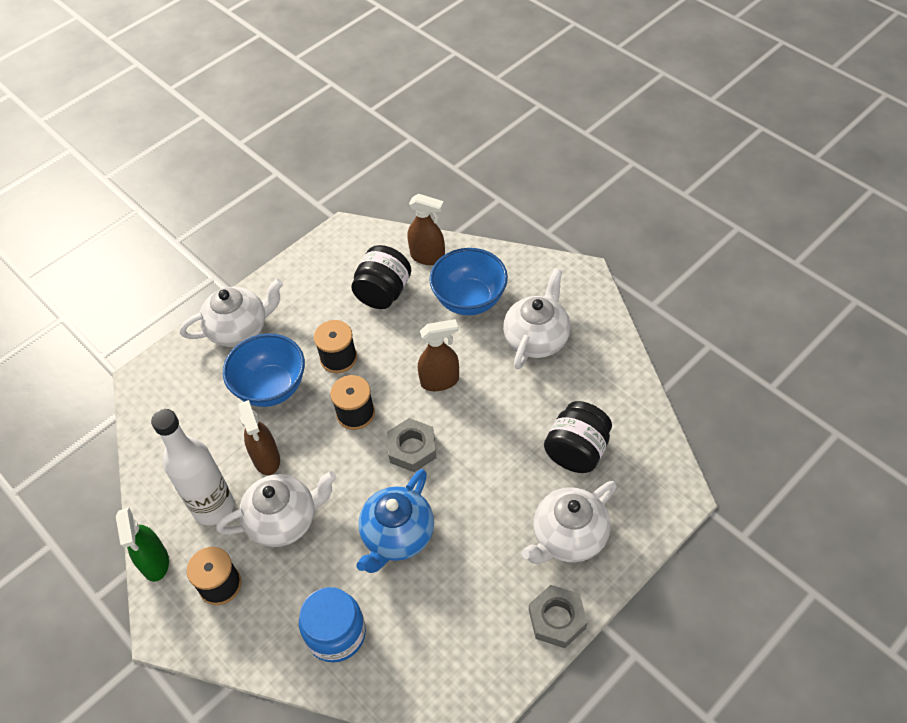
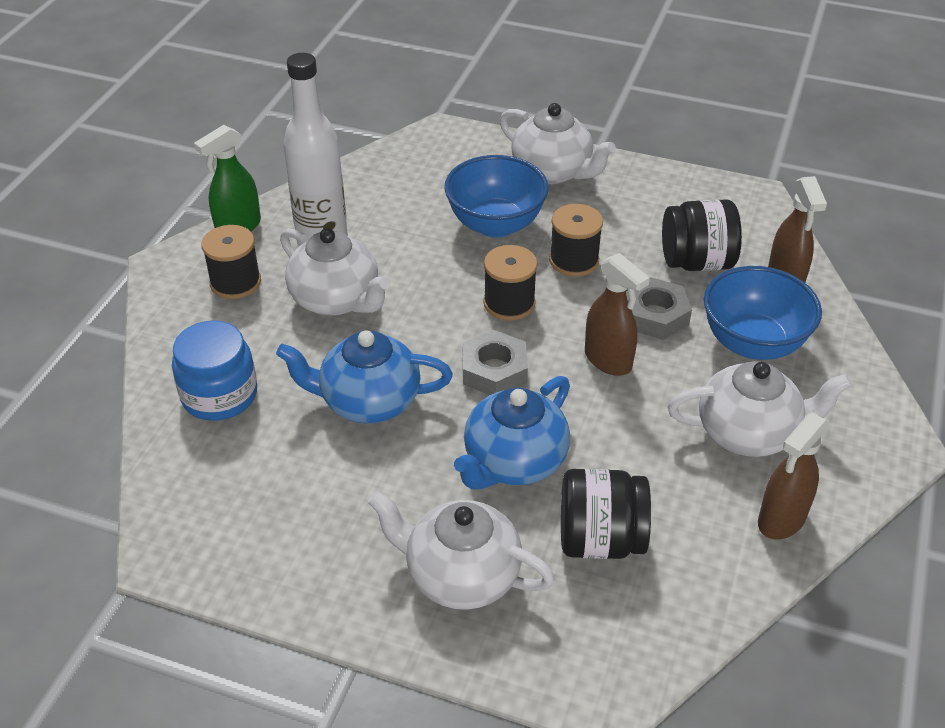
camera: 60 degrees right, 10 degrees down
brown spray bottle [238,400,280,475] -> brown spray bottle moved to [758,412,830,540]
grey nut [529,585,588,648] -> grey nut moved to [626,277,692,340]
none -> blue teapot [454,376,570,489]

